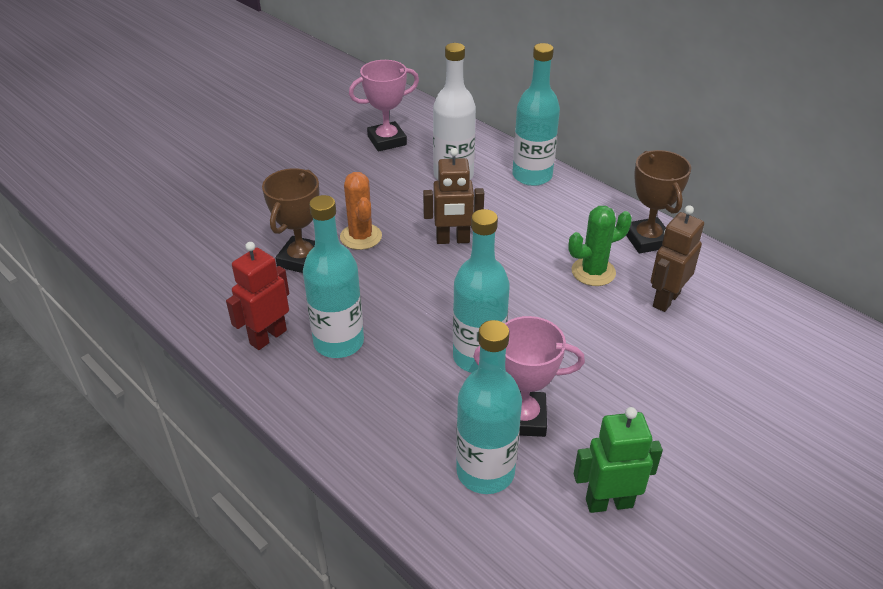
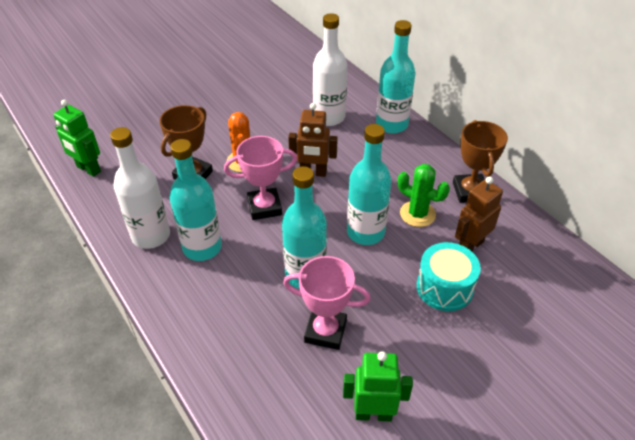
camera: 10 degrees right, 5 degrees up
red robot [226,242,289,350] -> white bottle [110,127,170,249]
pink trophy [349,60,419,151] -> pink trophy moved to [224,136,297,220]
turquoise bottle [456,320,522,494] -> turquoise bottle moved to [347,124,391,245]
green cactus [568,206,632,286] -> green cactus turned 45 degrees clockwise [398,164,450,227]
none -> green robot [53,100,101,177]
none -> turquoise drum [417,242,481,311]

